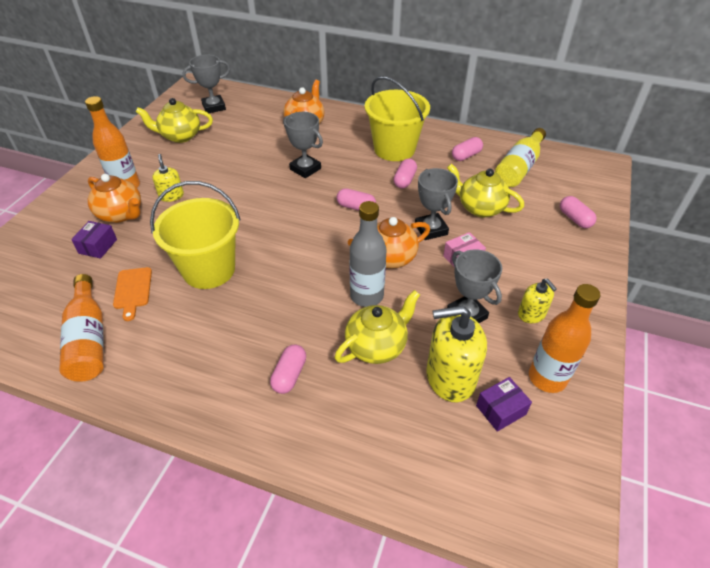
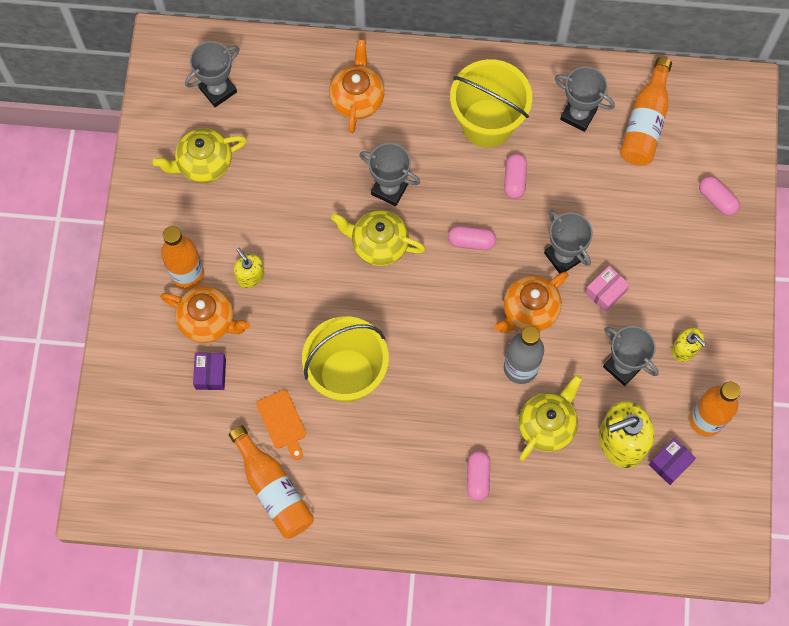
camera: 15 degrees left, 25 degrees up
yellow teapot [447,164,524,217] -> yellow teapot moved to [331,210,425,266]
pink capsule [452,137,483,161] -> grey trophy [555,67,615,132]
yellow bottle [495,128,546,187] -> orange bottle [620,57,672,166]

